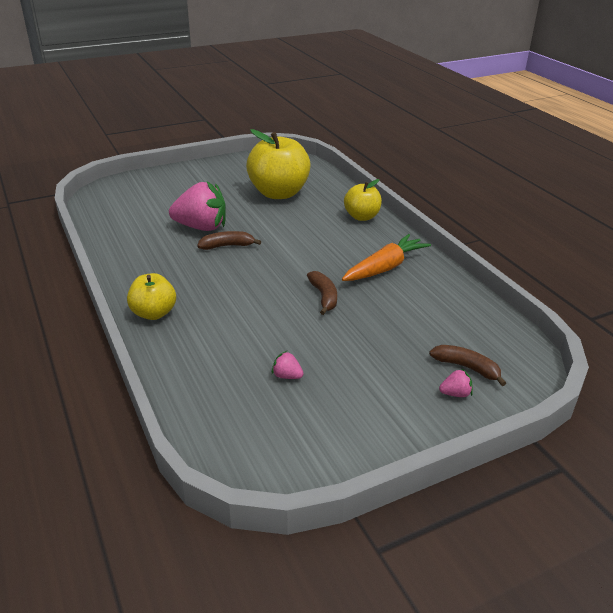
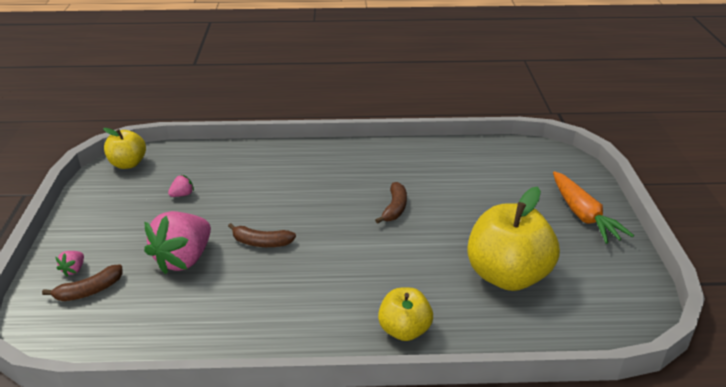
camera: 115 degrees right, 0 degrees up
yellow apple [127,273,176,320] -> yellow apple moved to [103,128,146,169]
pink strawberry [169,181,226,231] -> pink strawberry moved to [144,211,211,274]
orange carrot [342,234,431,281] -> orange carrot moved to [553,171,634,244]

